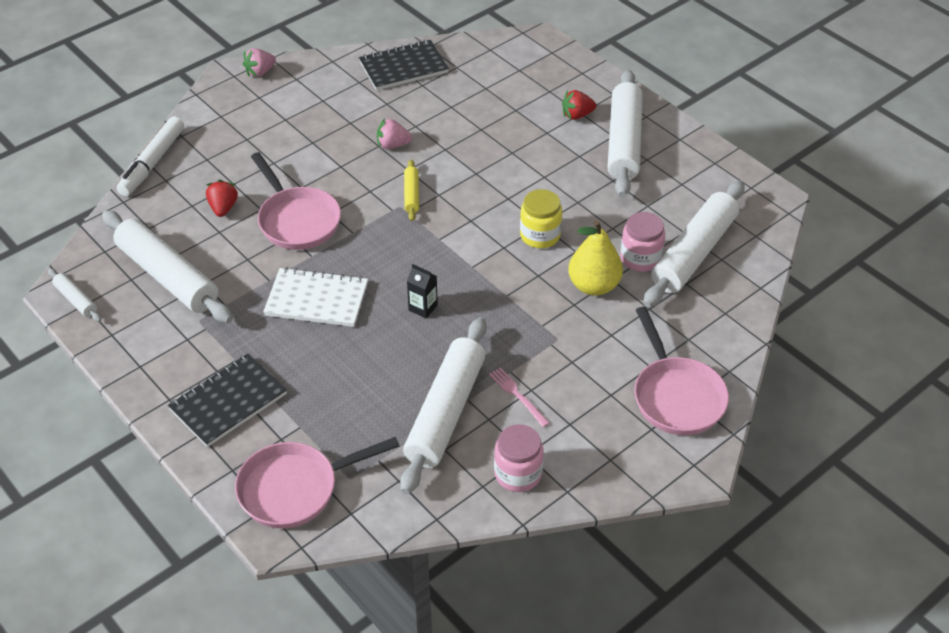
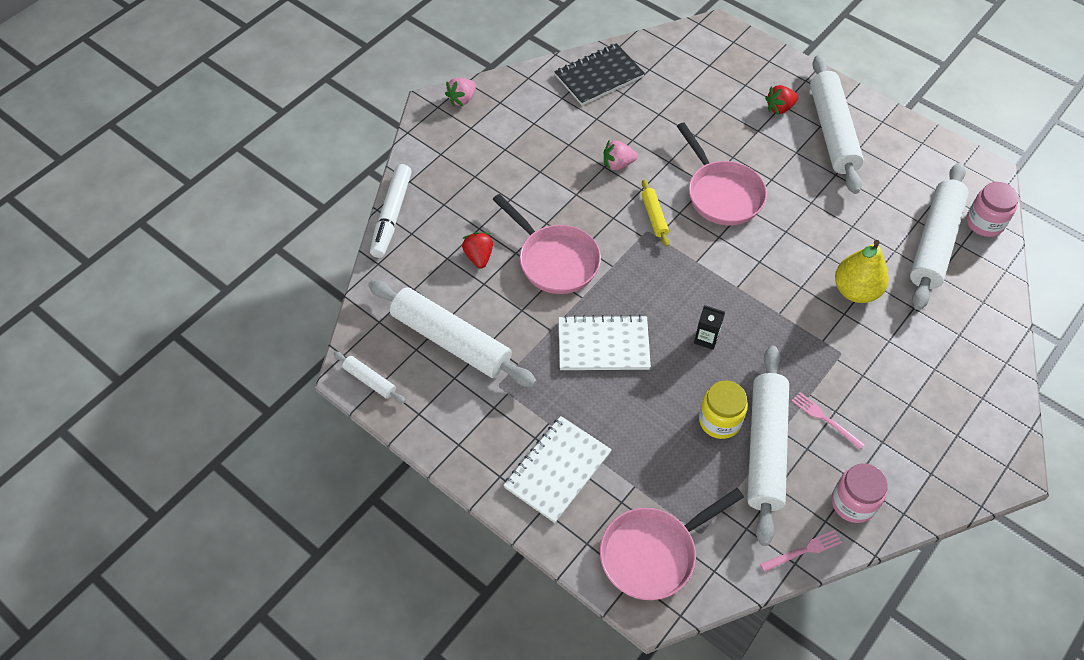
camera: 10 degrees left, 10 degrees up
black notebook [168,354,287,447] -> white notebook [503,416,612,523]
yellow jar [520,189,562,248] -> yellow jar moved to [699,380,748,439]
pink jar [620,212,665,272] -> pink jar moved to [966,182,1019,237]
pink pan [634,307,729,435] -> pink pan moved to [677,122,767,225]
none -> pink fork [760,530,842,572]

